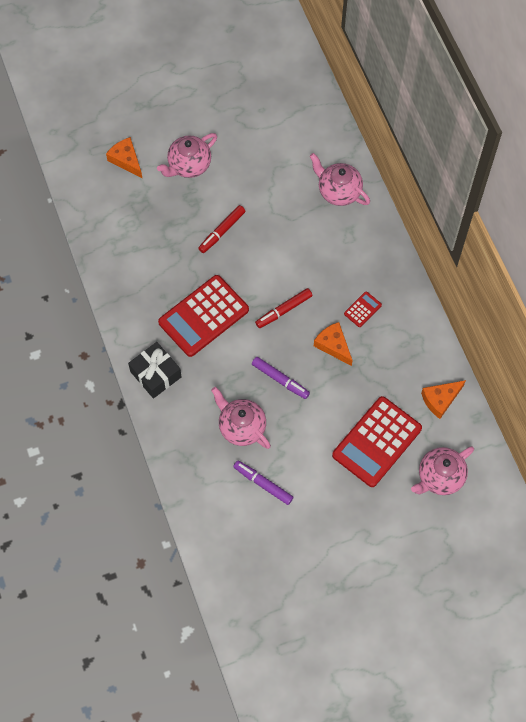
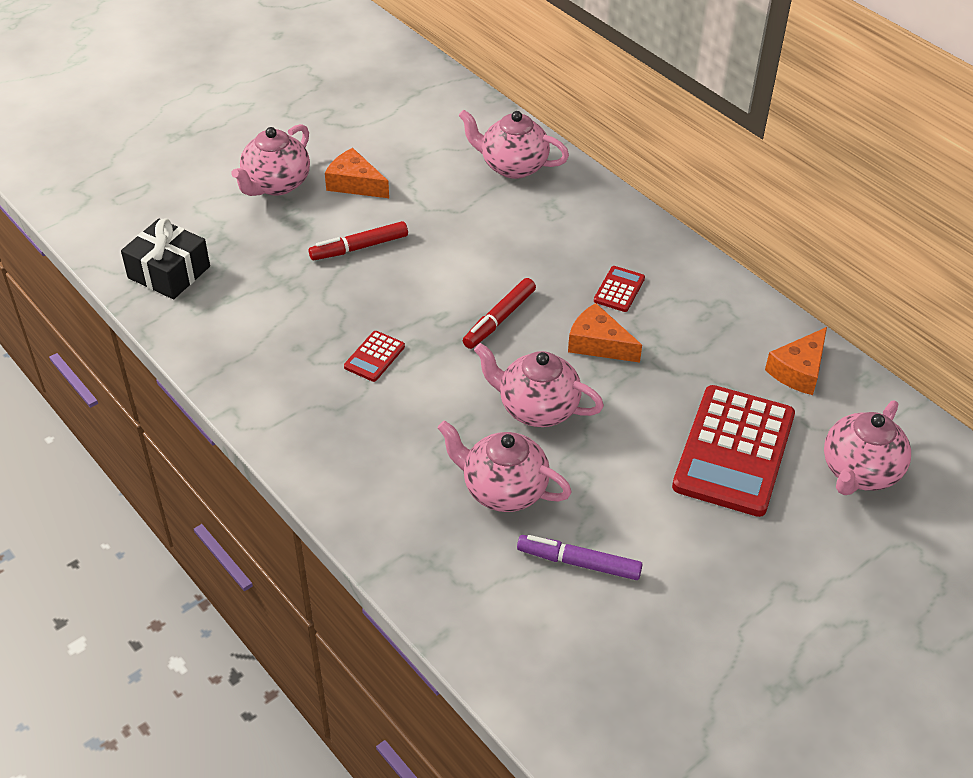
camera: 20 degrees left, 20 degrees down
orange cheese [106,137,142,178] -> orange cheese moved to [325,148,389,198]
black gift [128,342,182,399] -> black gift moved to [121,218,210,299]
red calculator [158,275,249,357] -> red calculator [344,331,405,382], size x0.43
red marker [198,205,245,253] -> red marker turned 45 degrees clockwise [309,221,408,260]
purple marker [252,357,310,399] -> pink teapot [474,343,604,427]

